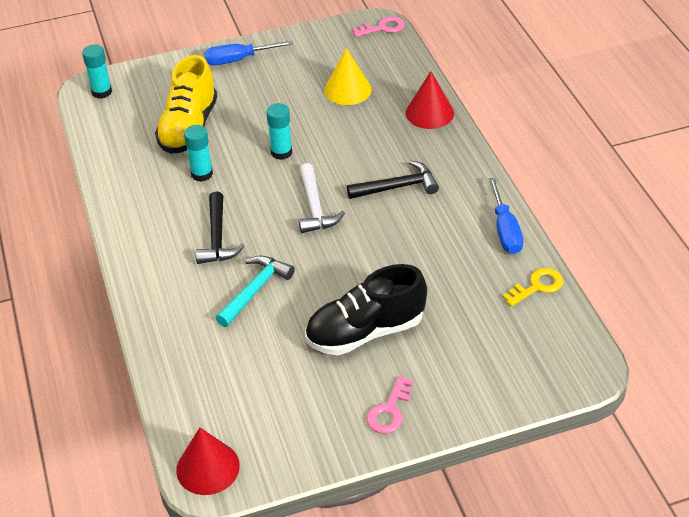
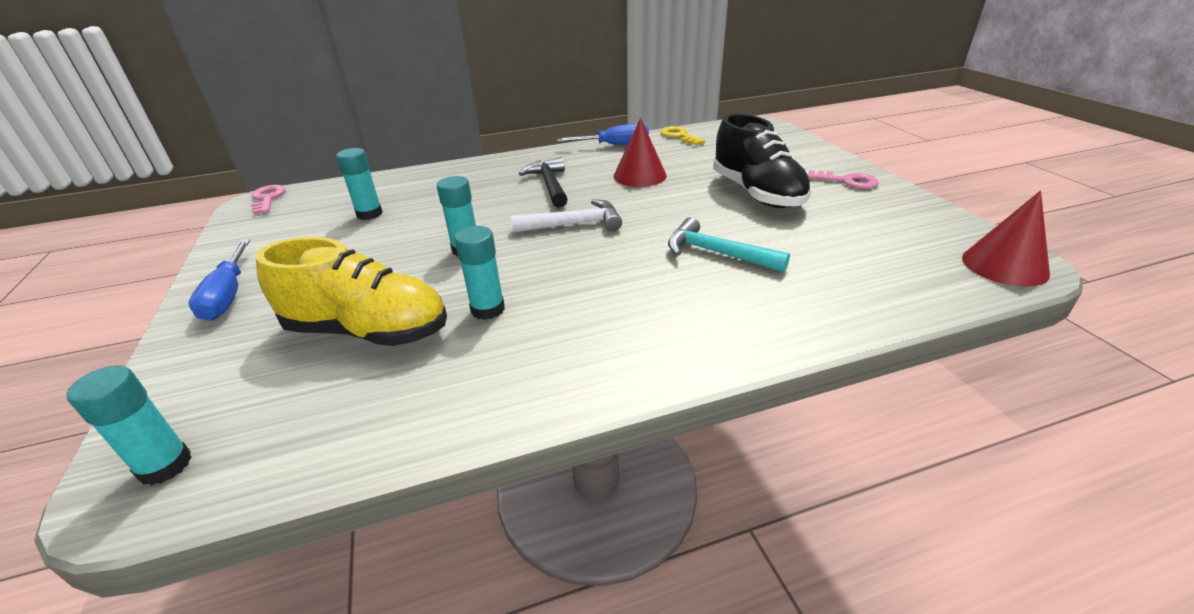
camera: 90 degrees left, 10 degrees down
black hammer [196,191,245,264] -> none
yellow cone [324,48,372,105] -> turquoise glue stick [336,148,383,220]
red cone [406,71,454,129] -> red cone moved to [614,118,667,187]

